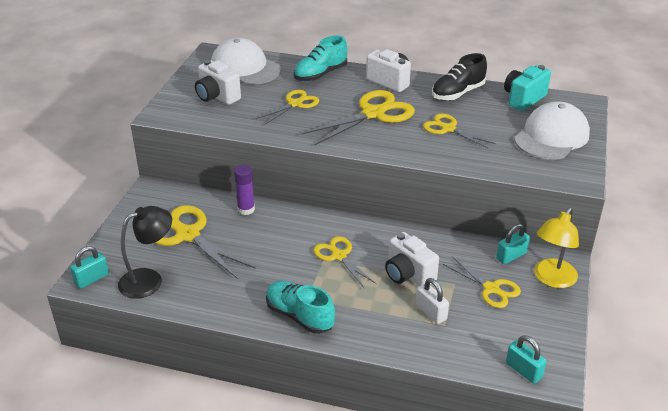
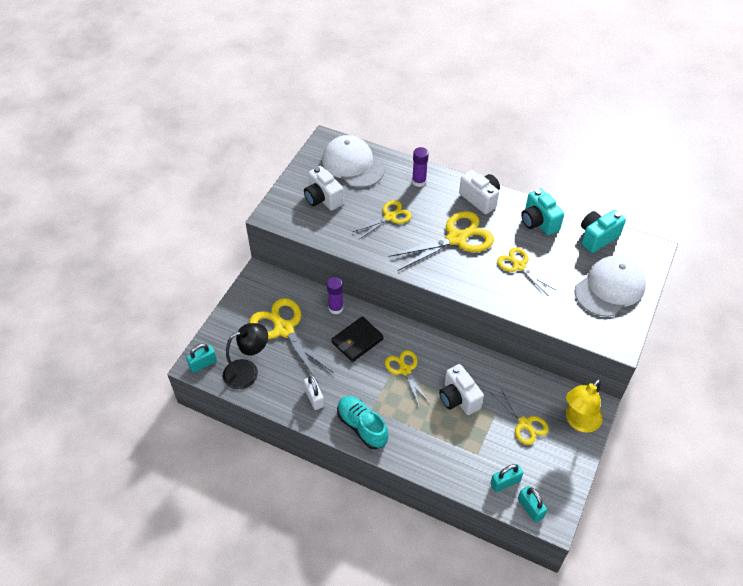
camera: 10 degrees right, 15 degrees up
turquoise shoe [294,35,347,82] -> purple glue stick [412,147,429,187]
white padlock [416,278,449,324] -> white padlock moved to [304,376,324,410]
black shoe [432,53,487,100] -> turquoise camera [521,188,564,235]
turquoise padlock [496,224,530,264] -> turquoise padlock moved to [490,464,523,492]
none -> black wallet [331,316,384,362]

